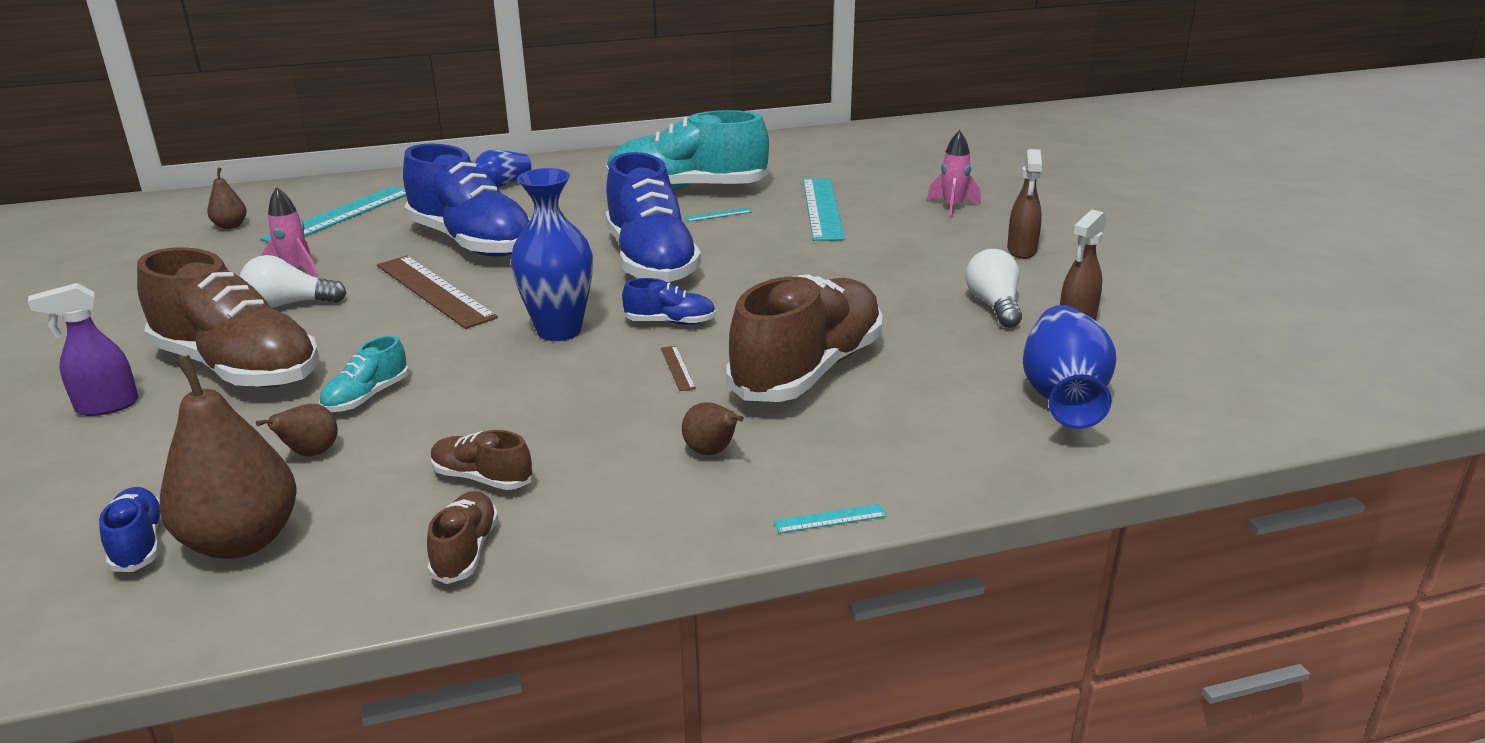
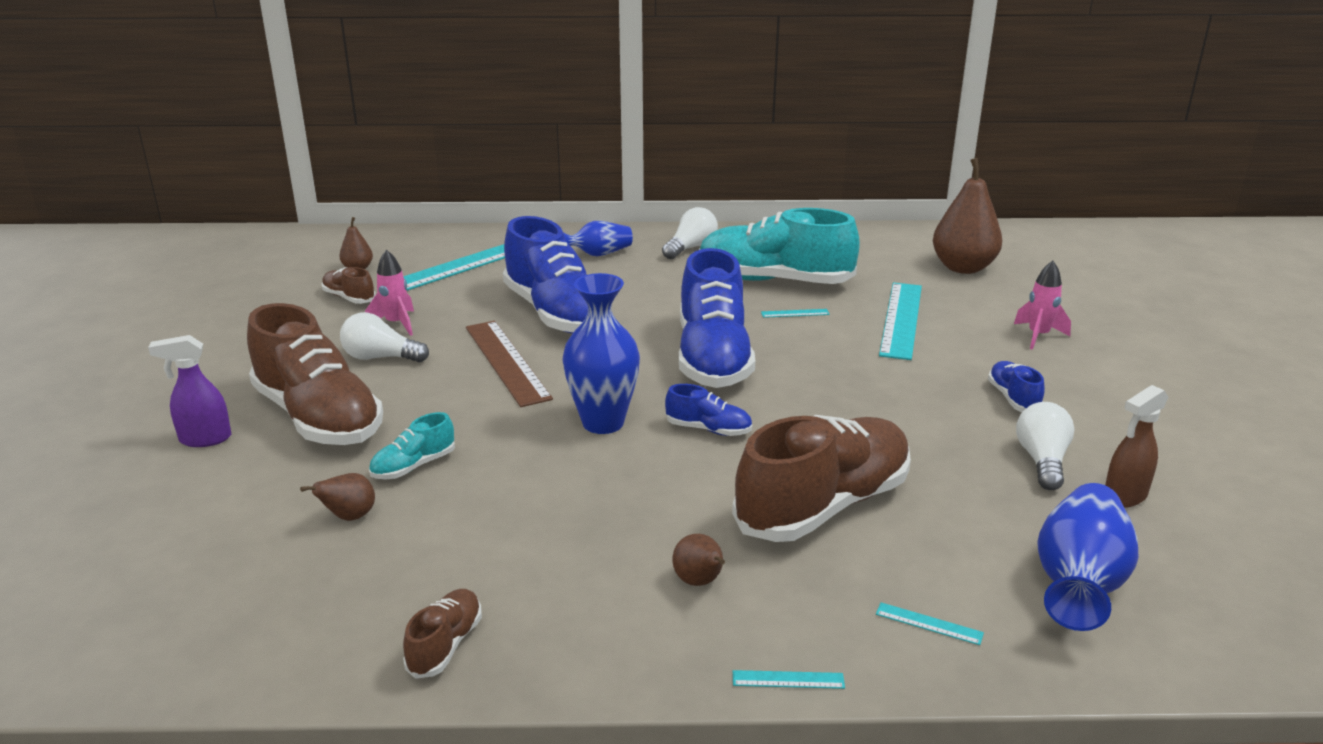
camera: 15 degrees right, 0 degrees up
blue shoe [99,487,161,572] -> blue shoe moved to [988,361,1045,412]
brown pear [159,355,297,559] -> brown pear moved to [933,158,1002,274]
brown shoe [431,430,533,490] -> brown shoe moved to [322,267,376,304]
brown ruler [661,346,696,391] -> none
brown spray bottle [1007,149,1042,259] -> none
none -> white light bulb [662,207,718,259]
none -> turquoise ruler [876,602,984,645]

